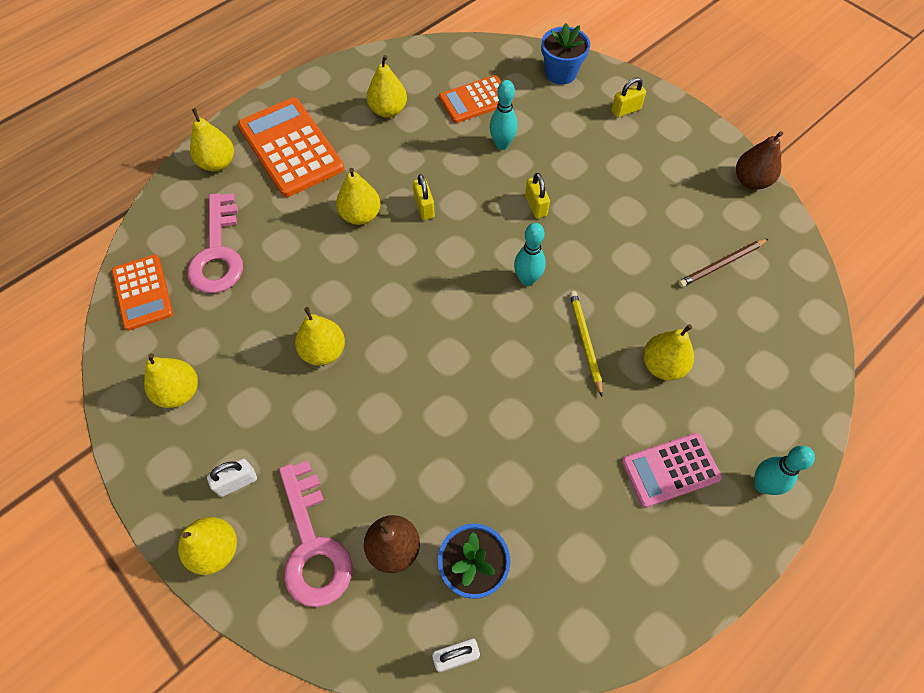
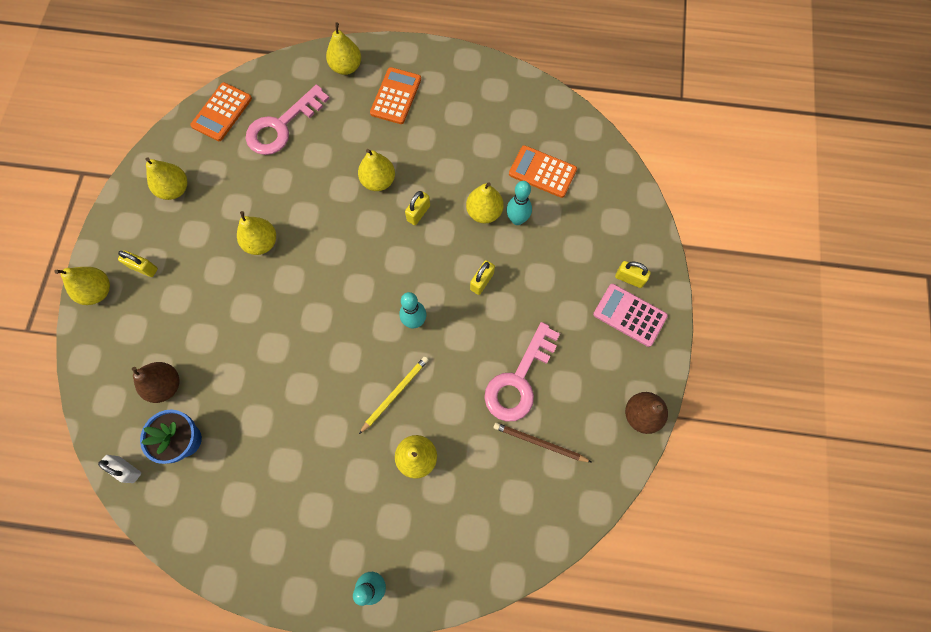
camera: 50 degrees right, 10 degrees up
white padlock [207,459,257,497] -> yellow padlock [118,251,158,277]
orange calculator [238,98,344,197] -> orange calculator [370,67,421,124], size x0.62
pink key [279,461,352,607] -> pink key moved to [484,322,560,422]
yellow pear [367,55,407,118] -> yellow pear moved to [466,182,504,224]
blue flower pot [541,23,590,85] -> none
pink calculator [622,433,722,508] -> pink calculator moved to [593,284,668,347]

